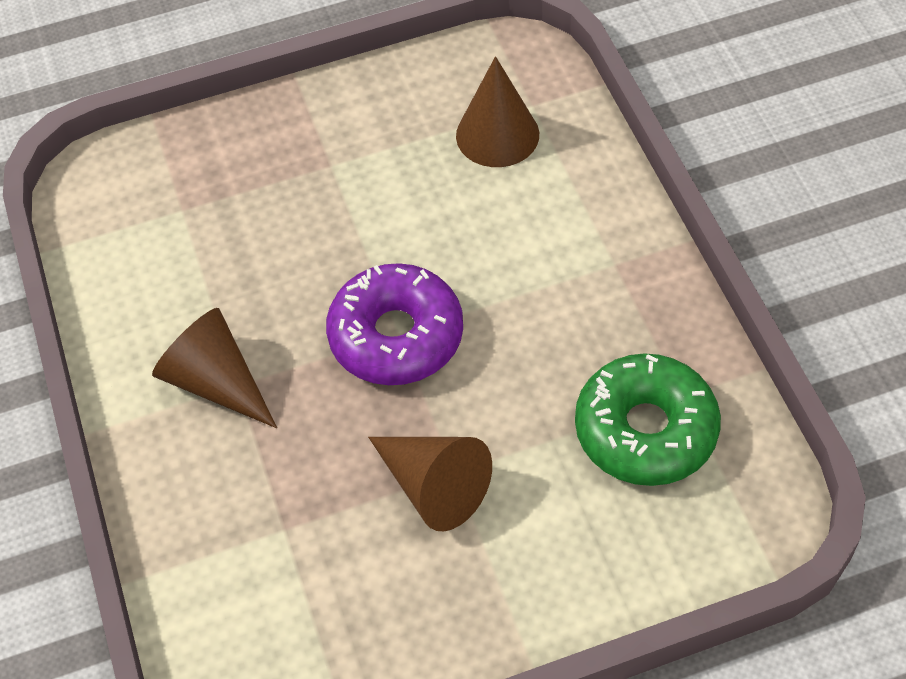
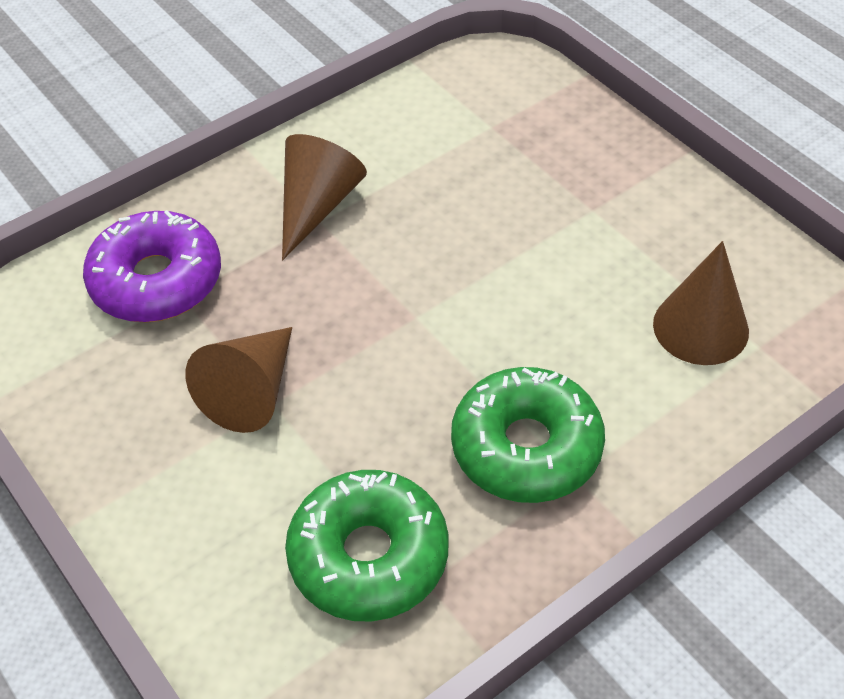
camera: 70 degrees right, 5 degrees down
purple donut [326,263,463,385] -> purple donut moved to [83,210,221,323]
none -> green donut [451,367,605,503]

